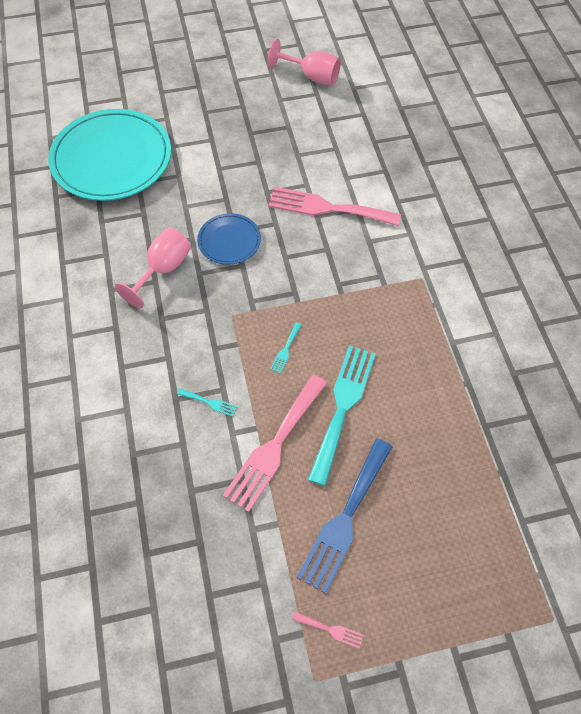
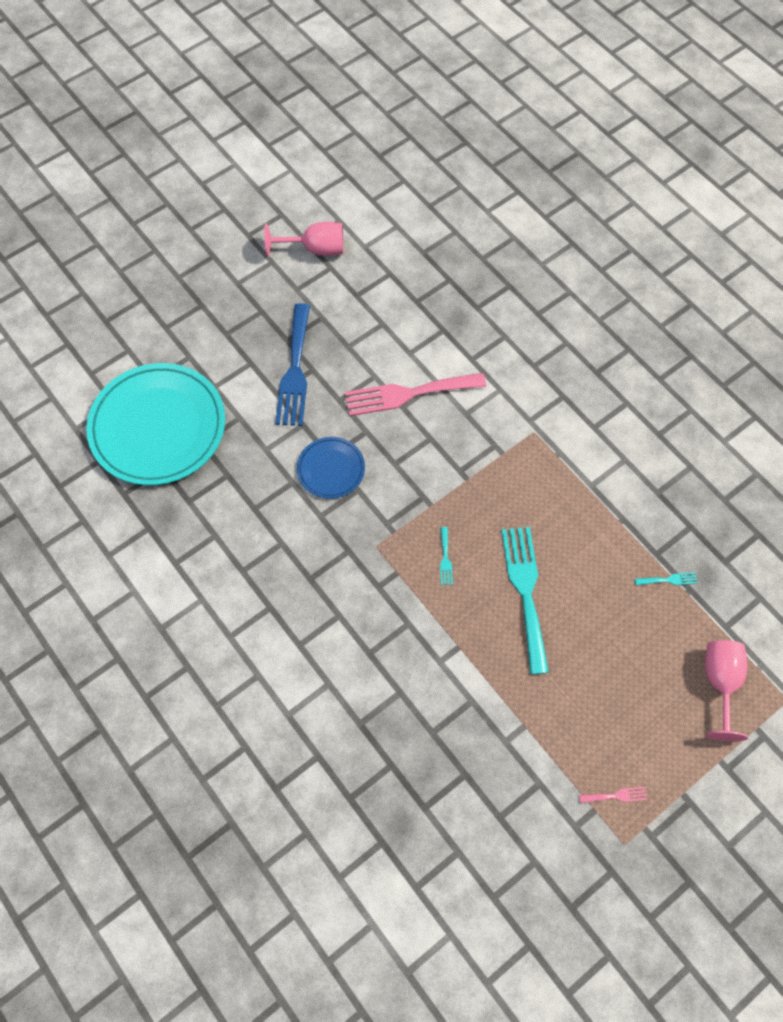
camera: 25 degrees left, 5 degrees up
pink goblet [115,228,191,308] -> pink goblet moved to [705,640,748,742]
turquoise fork [177,388,238,417] -> turquoise fork moved to [635,572,697,585]
pink fork [223,375,327,512] -> none
blue fork [297,438,393,594] -> blue fork moved to [275,303,310,426]

